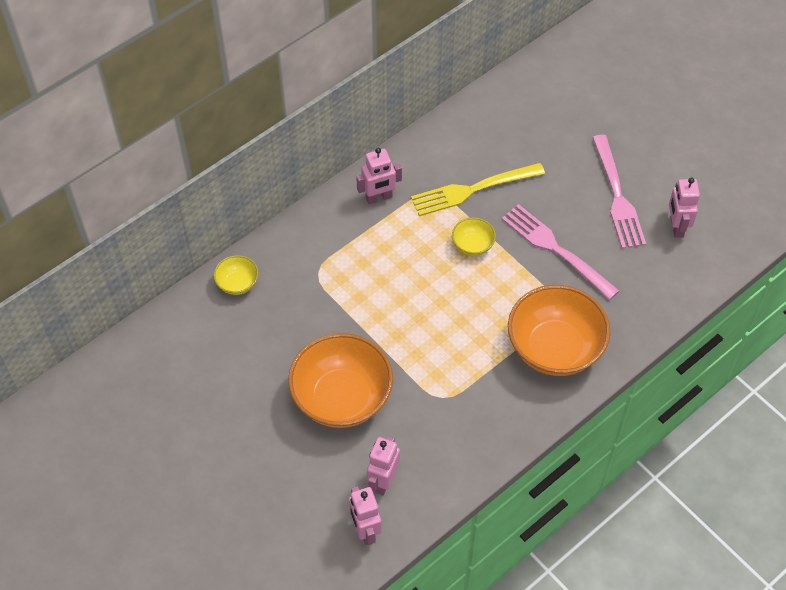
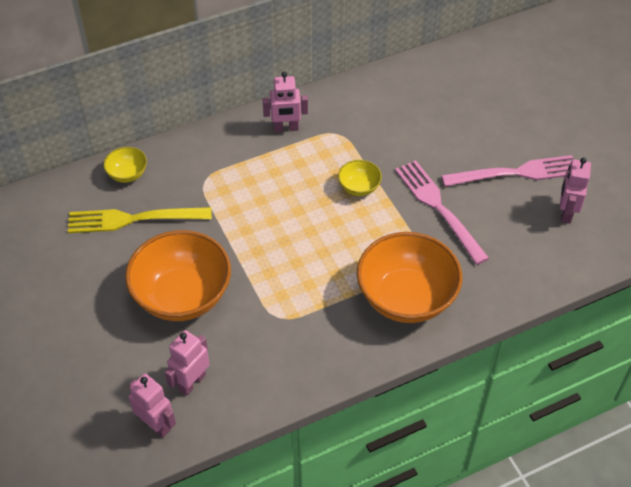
camera: 15 degrees right, 5 degrees down
pink robot [349,486,382,545] -> pink robot turned 135 degrees clockwise [128,374,176,438]
yellow fork [411,163,545,216] -> yellow fork moved to [68,207,212,233]
pink fork [592,135,646,249] -> pink fork turned 105 degrees counterclockwise [441,155,573,187]

